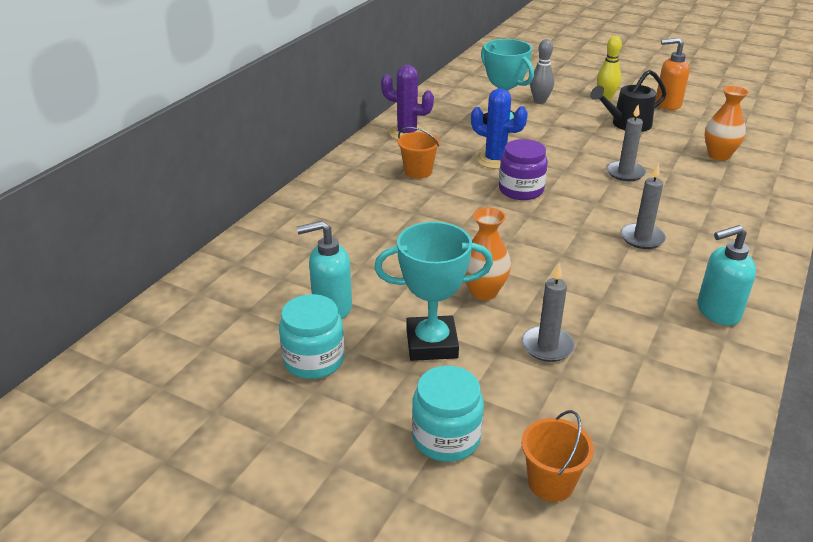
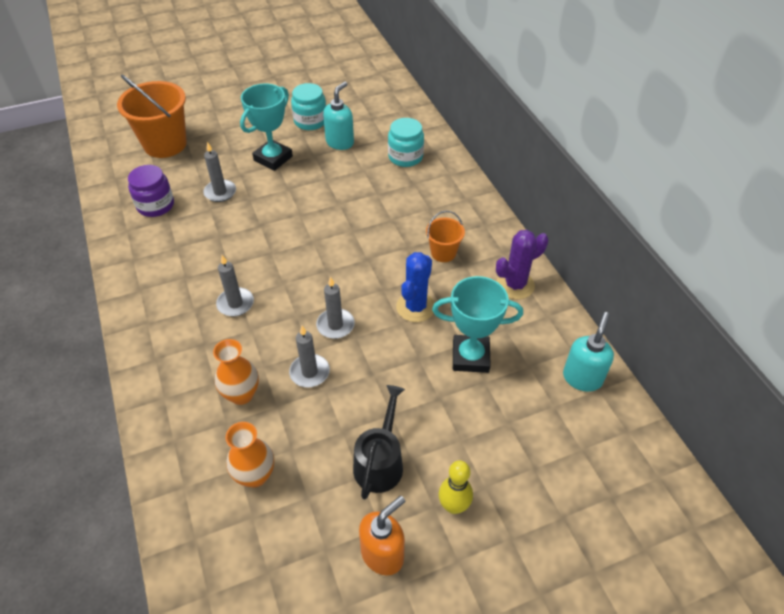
camera: 130 degrees right, 15 degrees up
turquoise jar [412,366,484,462] -> turquoise jar moved to [388,118,424,167]
orange vase [466,207,511,300] -> orange vase moved to [213,339,259,405]
blue cactus [471,88,528,169] -> blue cactus turned 45 degrees counterclockwise [396,252,435,322]
purple jar [499,139,548,200] -> purple jar moved to [128,165,174,217]
orange bucket [521,410,594,502] -> orange bucket [117,75,187,158], size x1.94
grey bowling pin [530,39,554,104] -> none
turquoise soap dispenser [697,225,756,326] -> turquoise soap dispenser moved to [563,312,614,392]
none -> grey candle [316,276,355,339]

